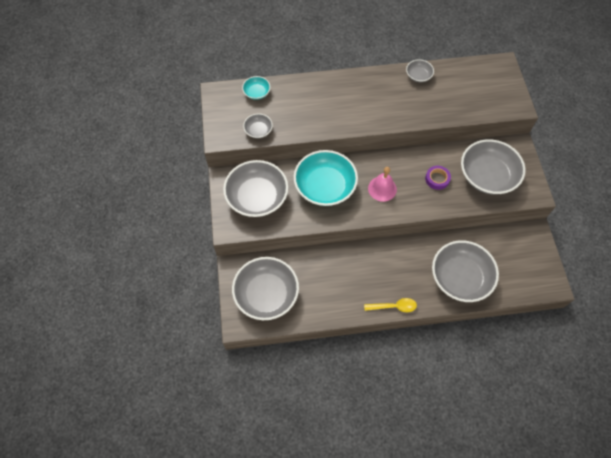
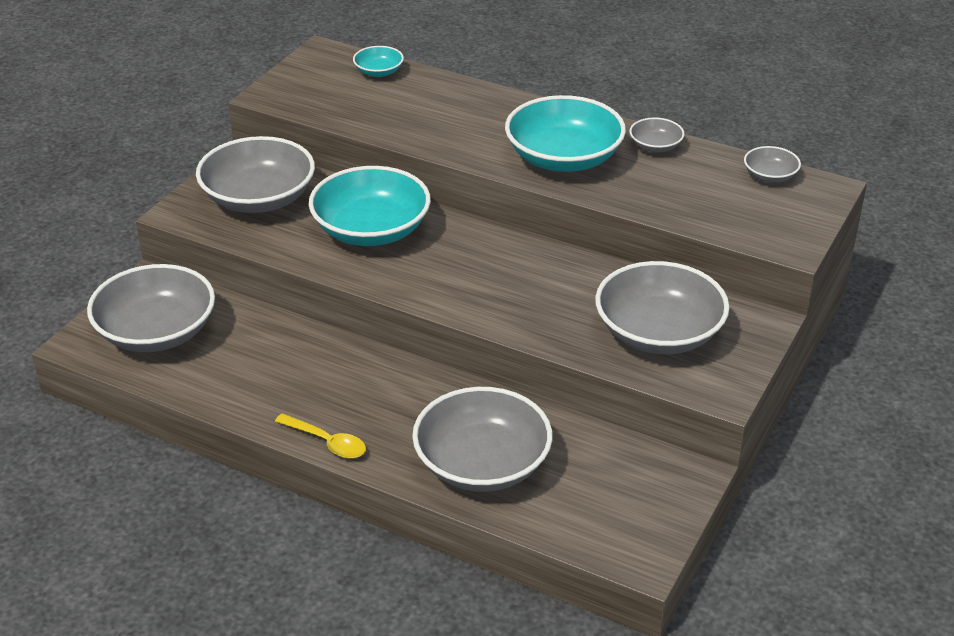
camera: 35 degrees right, 25 degrees down
grey bowl [243,114,273,138] -> grey bowl moved to [744,146,801,183]
pink bell [368,167,397,202] -> none
purple tape [425,166,451,190] -> none
none -> turquoise bowl [505,95,626,172]

